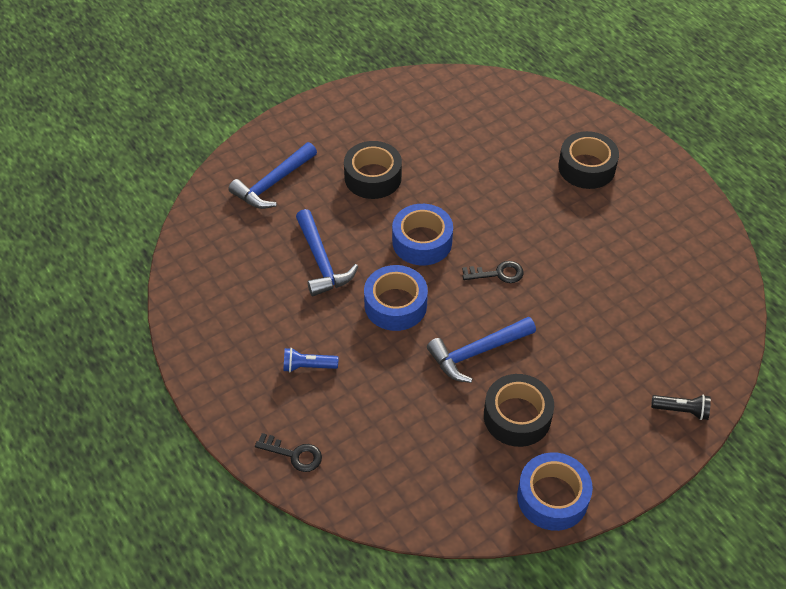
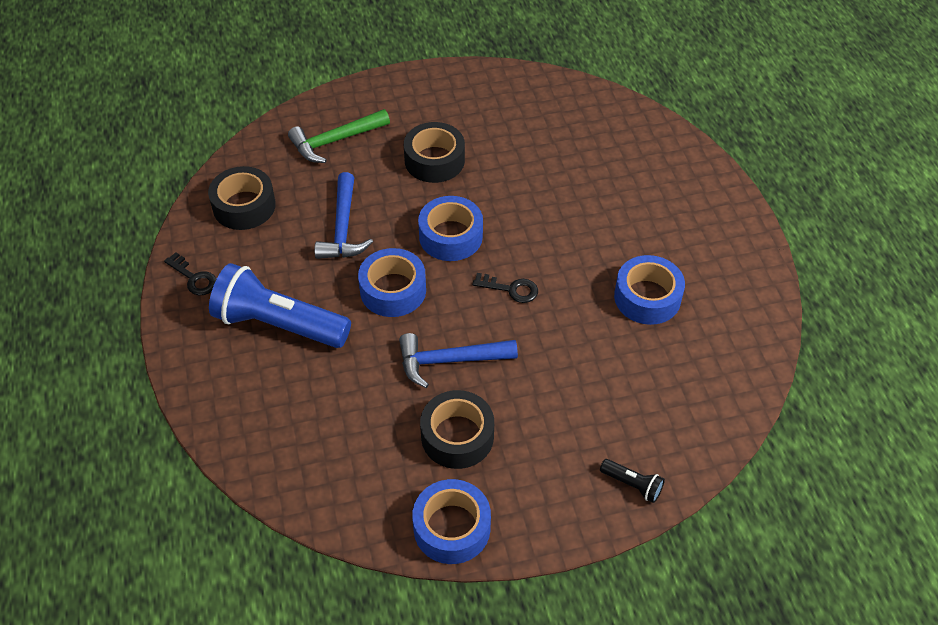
camera: 20 degrees right, 0 degrees up
blue hammer [228,142,317,209] -> green hammer [288,109,390,163]
black key [255,433,322,472] -> black key moved to [164,252,217,295]
blue flashlight [283,348,338,372] -> blue flashlight [209,263,351,348], size x2.37
black tape [558,131,619,189] -> black tape moved to [208,166,276,230]
none -> blue tape [614,255,685,325]

